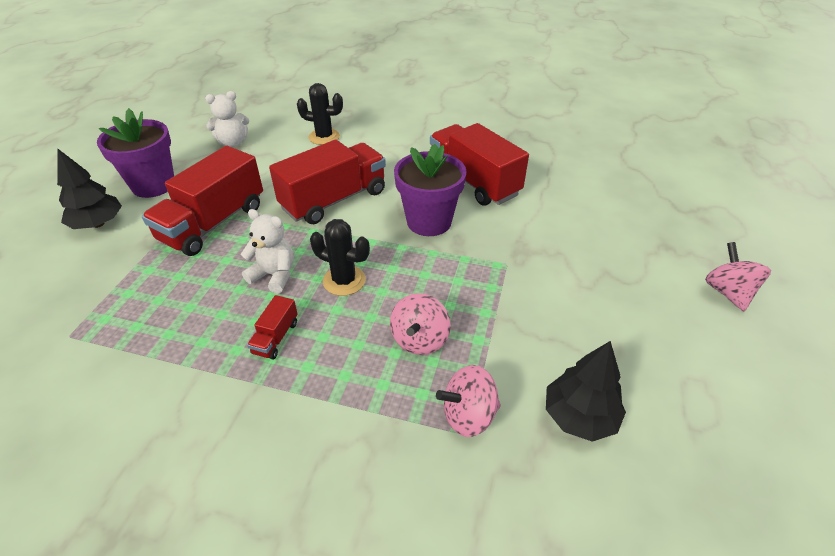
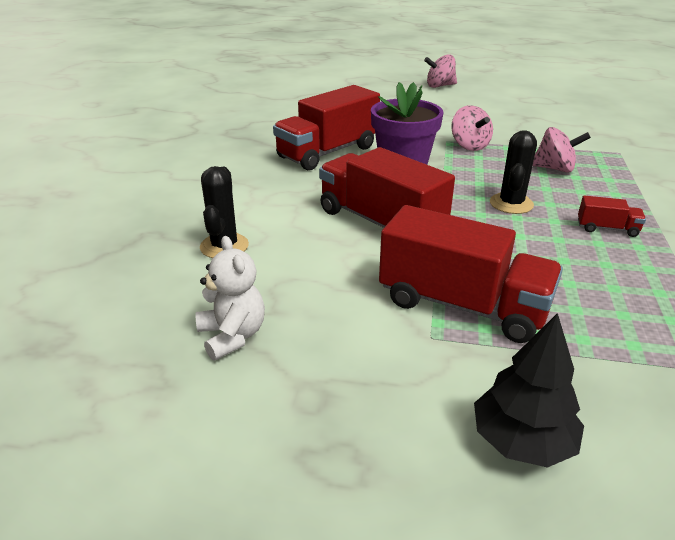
camera: 95 degrees left, 10 degrees down
purple flower pot [97,108,174,198] -> none
white teddy bear [241,209,294,294] -> none
pink spinning top [436,365,501,437] -> pink spinning top moved to [451,105,493,151]
black tree [546,341,626,442] -> none

